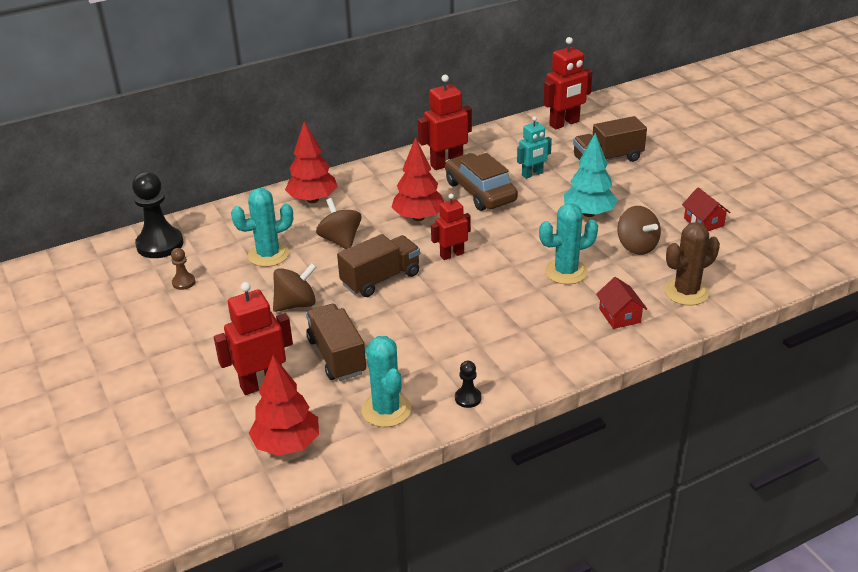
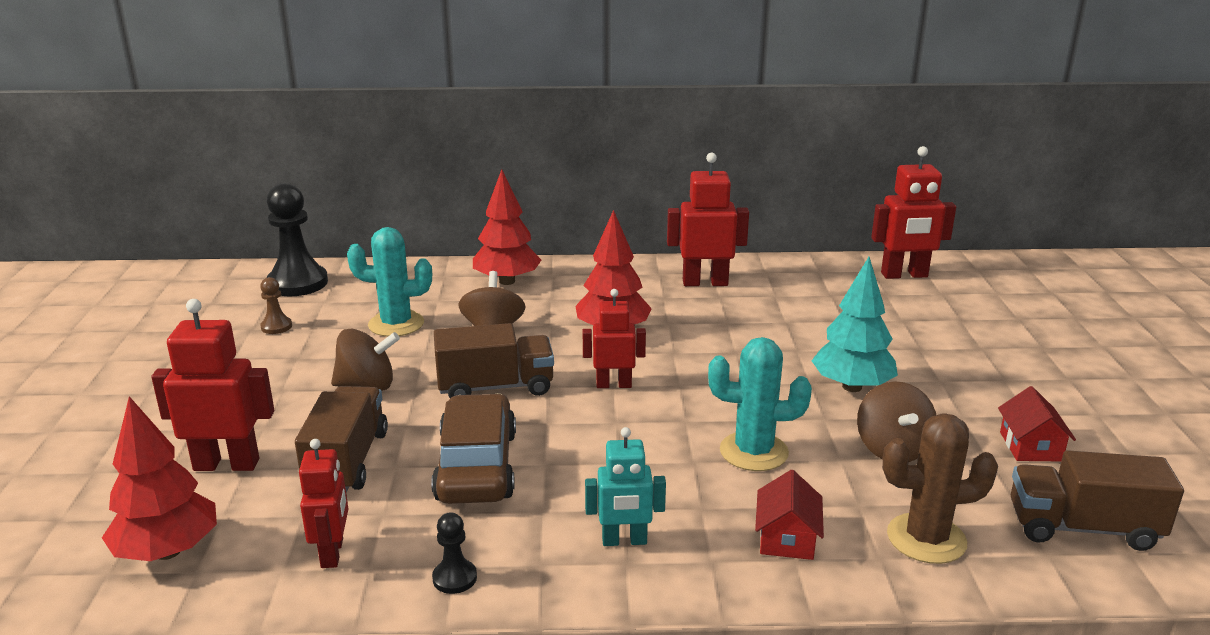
camera: 25 degrees right, 10 degrees down
turquoise cactus [362,336,411,427] -> red robot [299,439,348,568]
brown car [445,153,518,211] -> brown car moved to [431,394,516,504]
turquoise robot [517,116,552,179] -> turquoise robot moved to [585,427,666,546]
brown truck [573,116,647,162] -> brown truck moved to [1011,450,1184,551]

